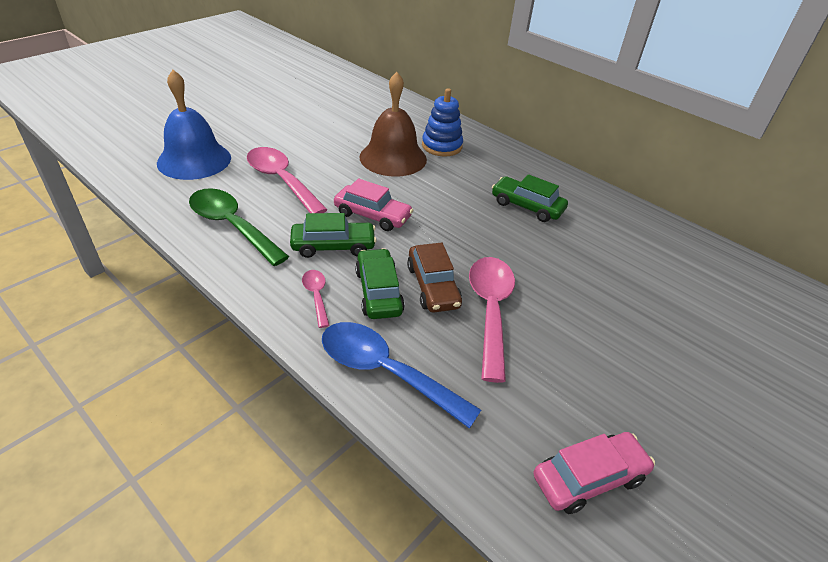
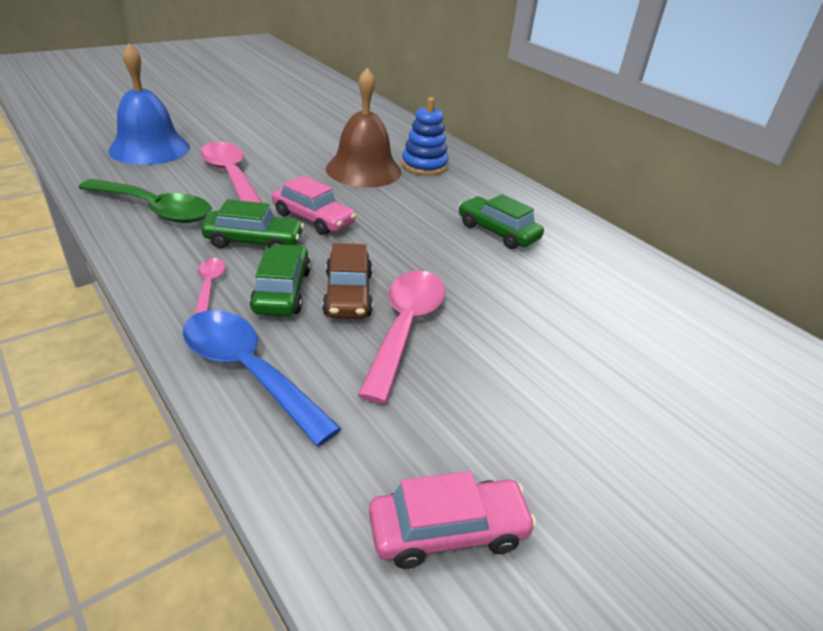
camera: 10 degrees right, 5 degrees down
green spoon [189,188,289,266] -> green spoon turned 150 degrees clockwise [78,179,212,223]

